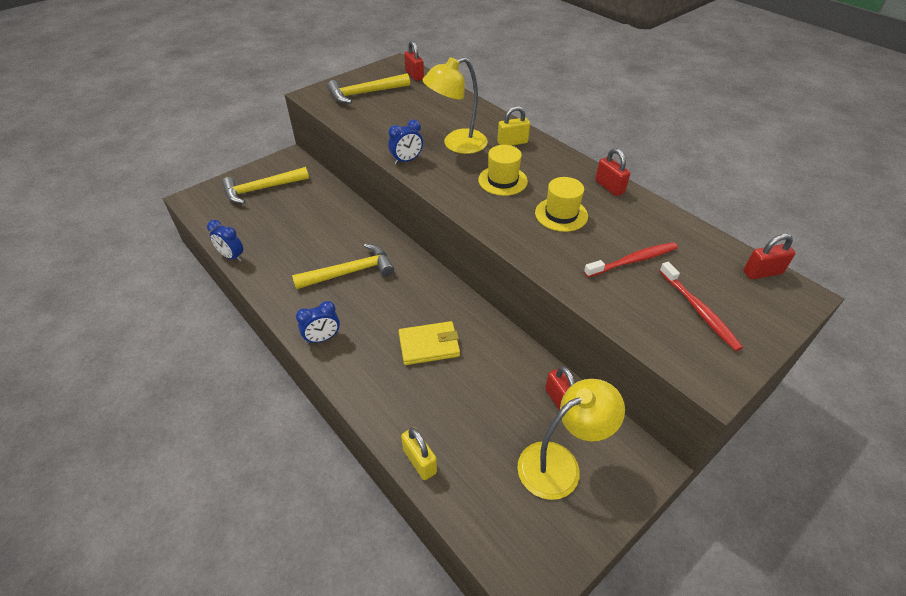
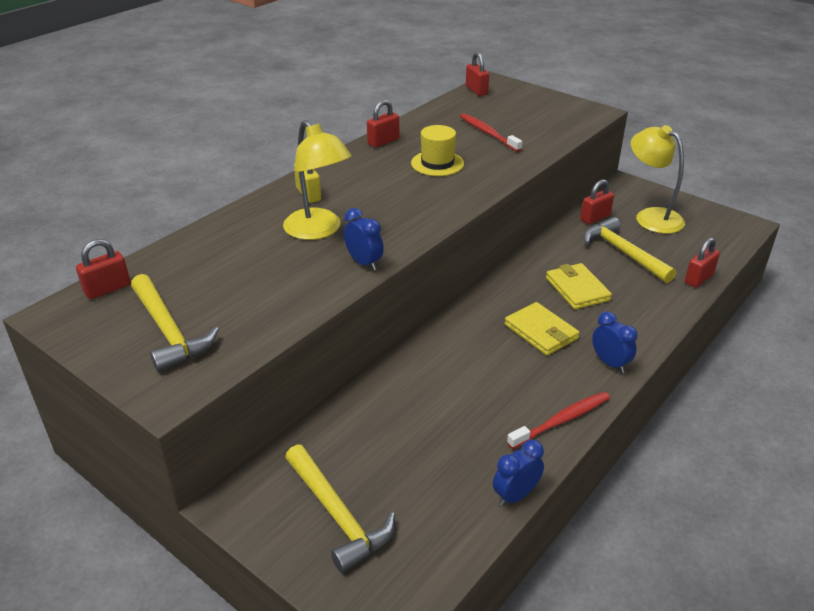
camera: 100 degrees left, 10 degrees down
blue clock [207,220,243,261] -> blue clock turned 150 degrees counterclockwise [493,440,544,506]
yellow hammer [292,243,394,289] -> yellow hammer moved to [583,217,676,283]
yellow padlock [401,427,437,480] -> red padlock [685,237,720,288]
yellow hat [478,145,528,196] -> none
red toothbrush [659,262,743,351] -> red toothbrush moved to [507,392,610,449]
none -> yellow wallet [505,302,580,356]

